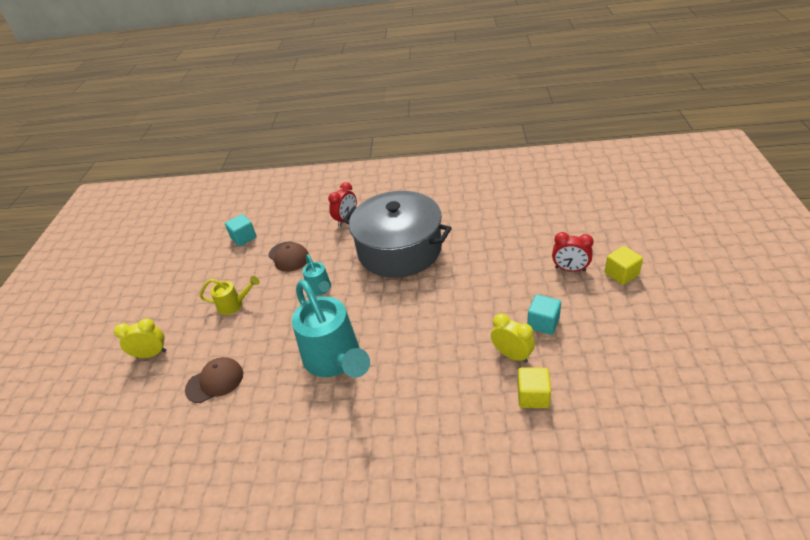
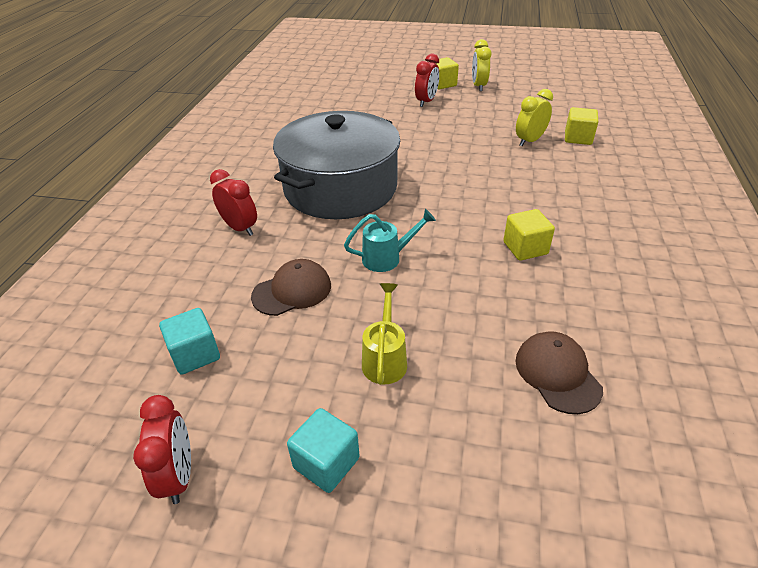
camera: 85 degrees left, 0 degrees up
yellow clock [114,318,167,358] -> yellow clock moved to [472,39,492,91]
turquoise watering can [292,280,370,378] -> yellow cube [503,209,555,261]
turquoise cube [527,295,561,335] -> turquoise cube moved to [287,408,360,493]
none -> red clock [133,395,191,504]

